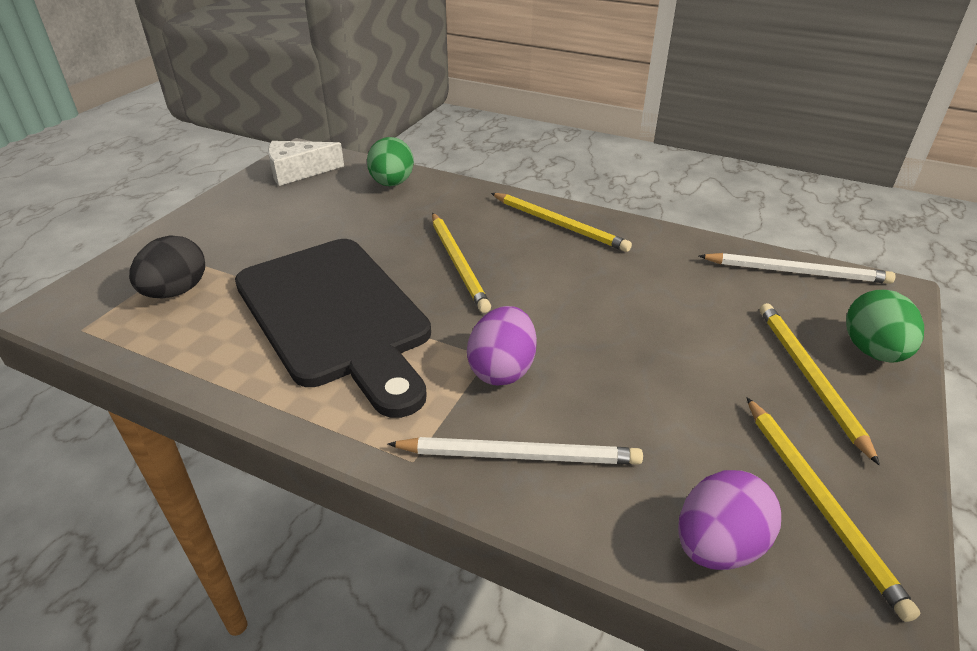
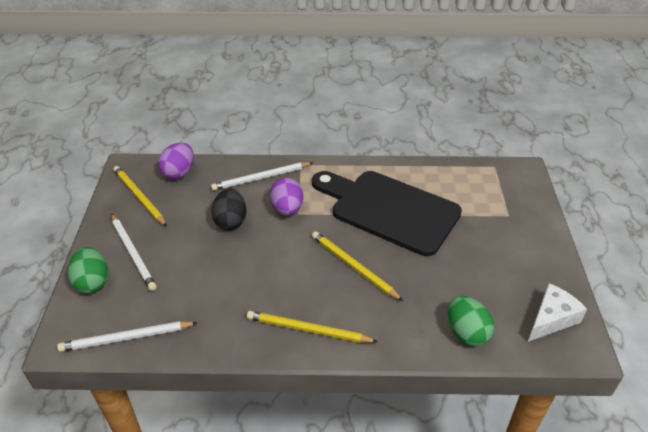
camera: 155 degrees right, 5 degrees up
black egg [129,235,205,298] -> black egg moved to [211,189,246,230]
yellow pencil [760,303,880,466] -> white pencil [111,214,157,291]

